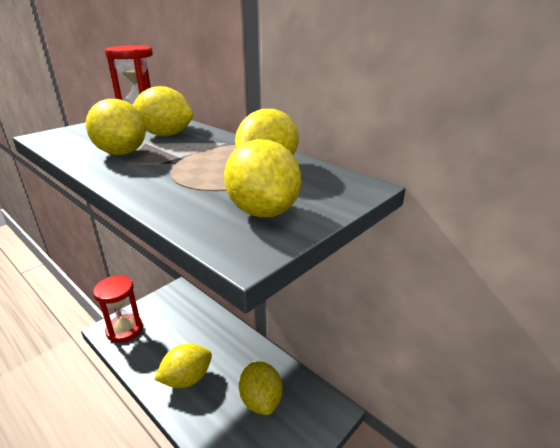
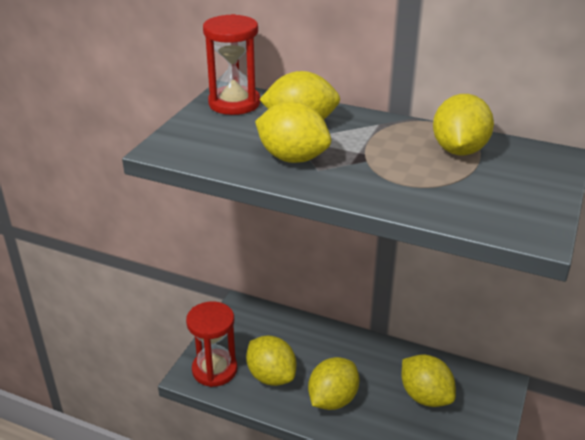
camera: 20 degrees left, 5 degrees up
yellow lemon [224,139,301,218] -> yellow lemon moved to [246,335,296,386]

